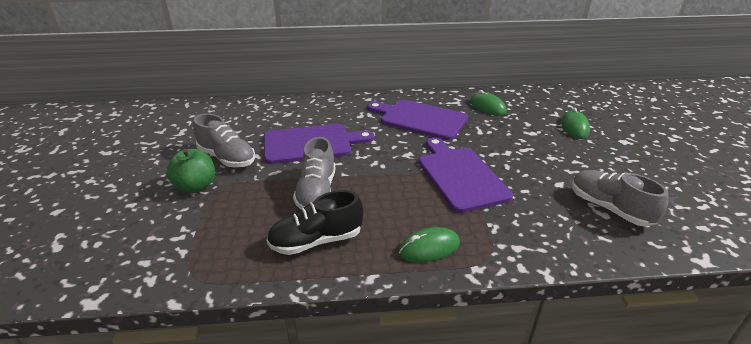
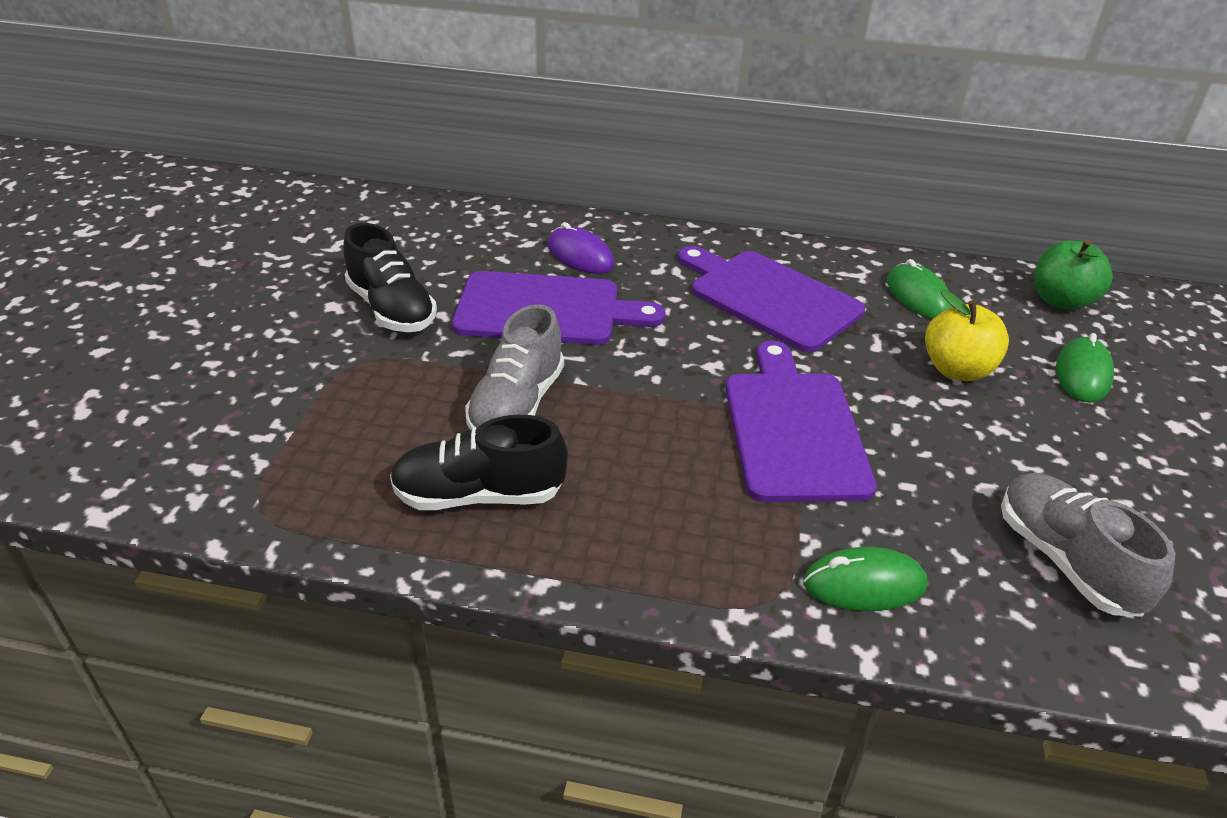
camera: 15 degrees right, 5 degrees up
green apple [166,149,215,193] -> green apple moved to [1034,239,1113,310]
grey shoe [193,114,255,167] -> black shoe [343,223,437,332]
green mouse [398,227,460,262] -> green mouse moved to [803,547,927,611]
none -> purple mouse [548,222,615,274]
none -> yellow apple [925,289,1009,381]

